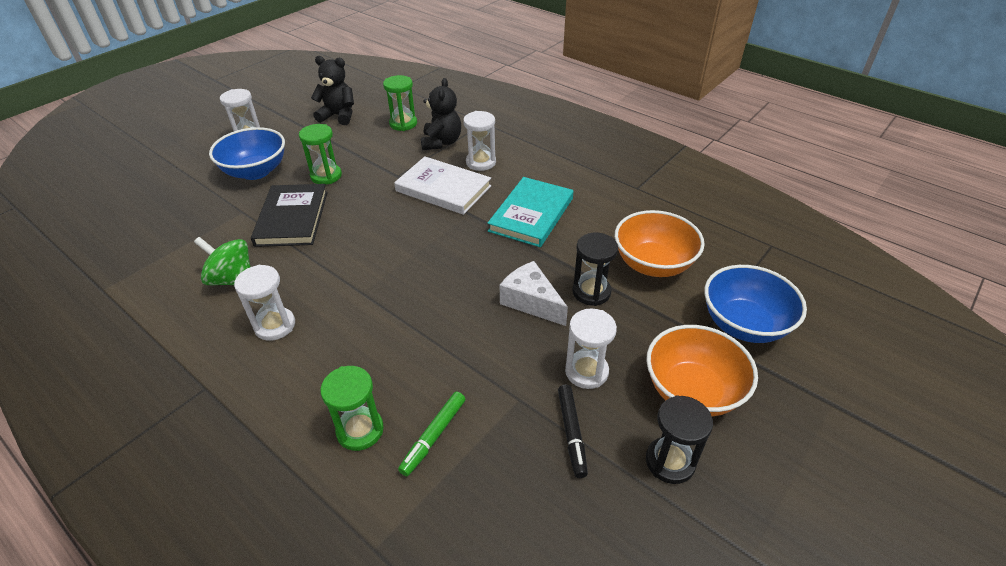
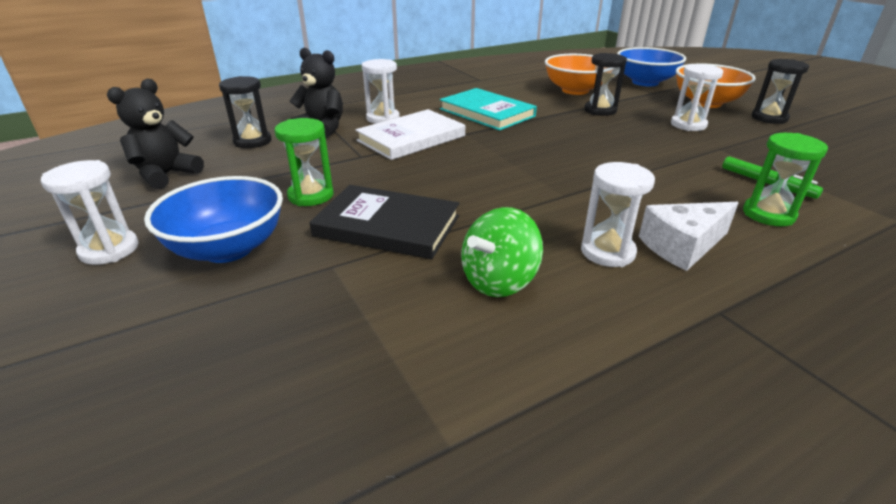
camera: 70 degrees left, 10 degrees down
green hourglass [383,75,417,131] -> black hourglass [219,76,272,148]
white cheese [500,261,568,326] -> white cheese moved to [639,202,739,271]
black marker [558,385,588,478] -> none

